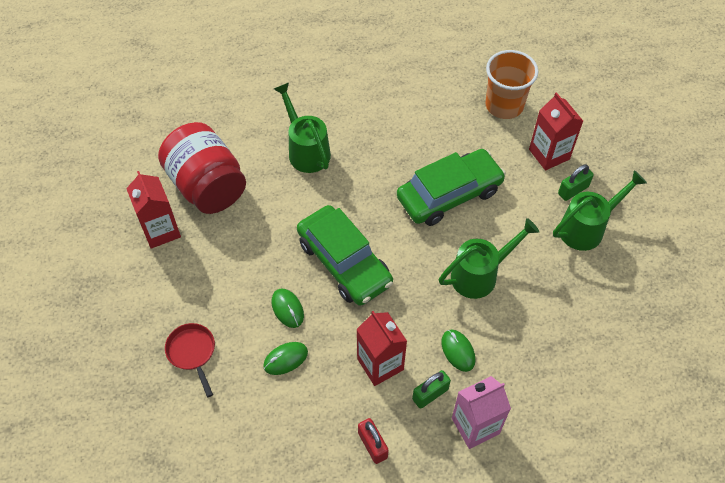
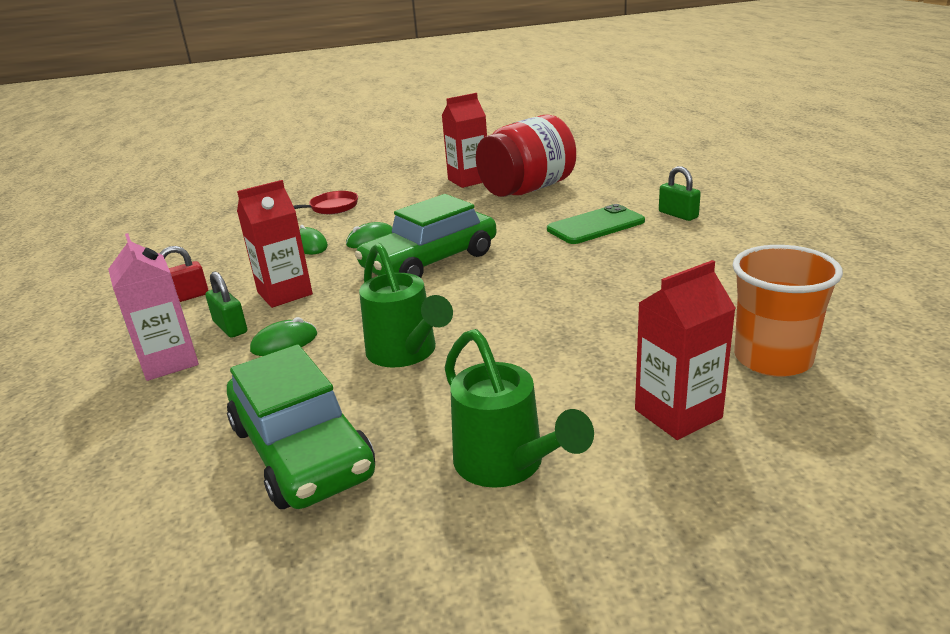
camera: 90 degrees right, 30 degrees down
green watering can [274,83,331,173] -> green phone [547,204,645,244]
green car [397,149,506,226] -> green car moved to [227,344,375,509]
green padlock [558,164,594,201] -> green padlock moved to [659,166,701,221]

